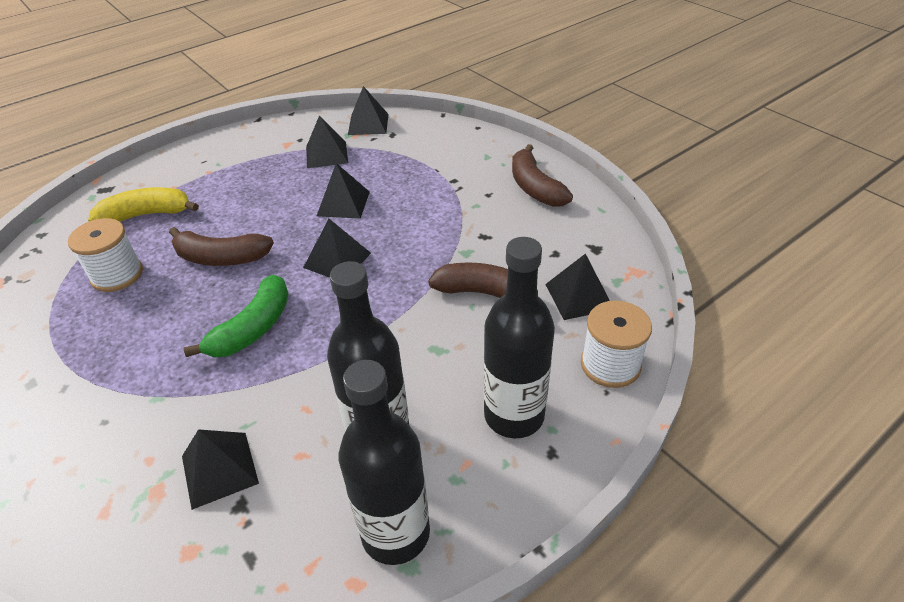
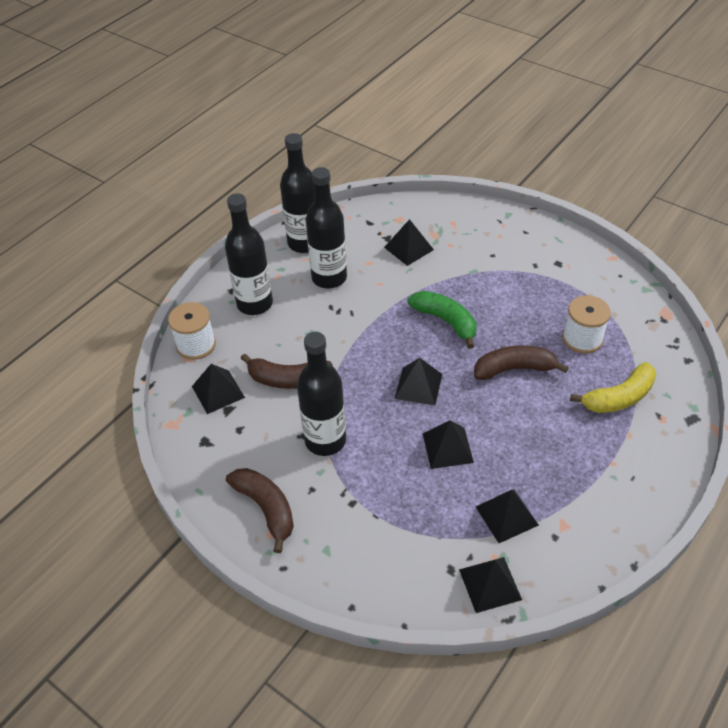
camera: 165 degrees right, 5 degrees up
green banana [184,275,289,358] -> green banana turned 120 degrees clockwise [408,291,476,349]
none -> black bottle [297,332,346,456]

